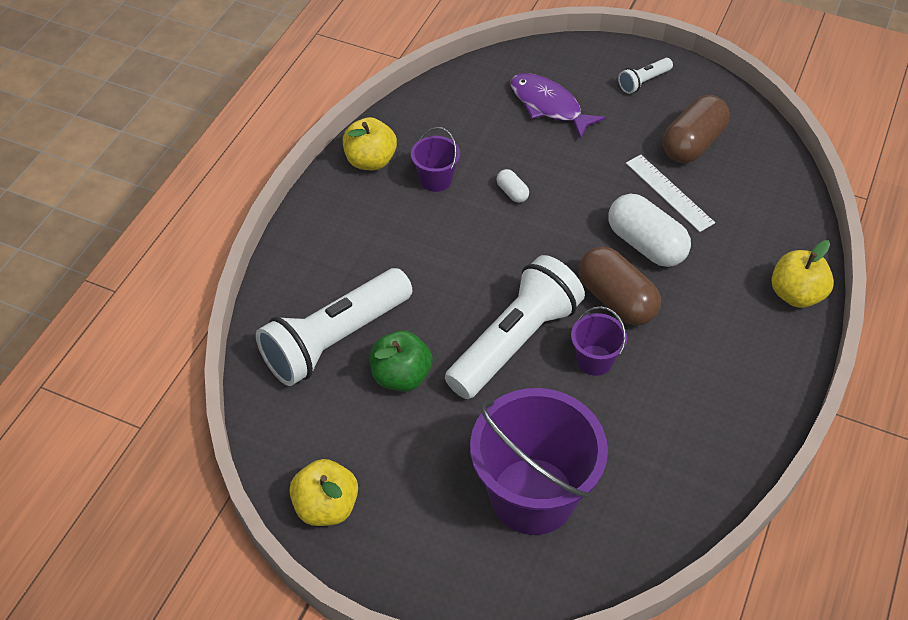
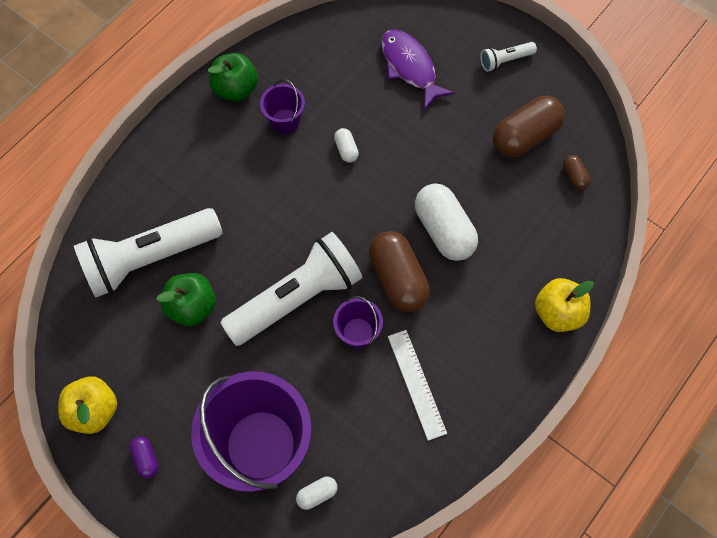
camera: 15 degrees right, 15 degrees up
yellow apple [343,117,397,170] -> green apple [208,53,258,101]
white ruler [626,155,715,232] -> white ruler moved to [388,330,447,441]
none -> purple capsule [129,437,158,479]
none -> white capsule [296,477,337,510]
none -> brown capsule [563,155,591,190]

